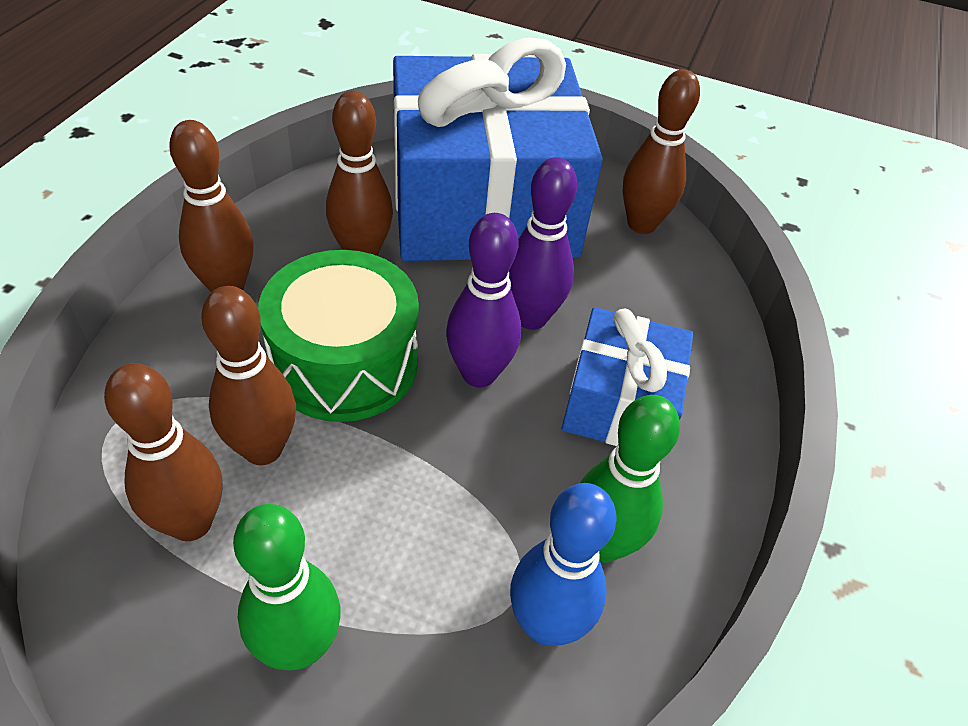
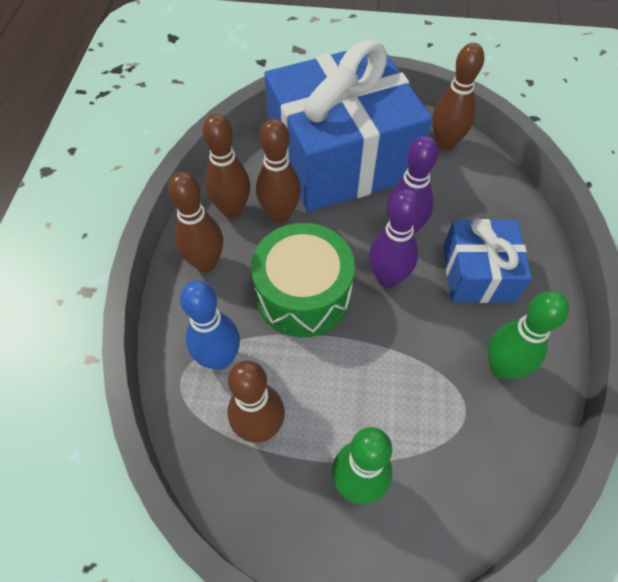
camera: 10 degrees left, 10 degrees up
brown bowling pin [201,286,296,465] -> brown bowling pin moved to [203,114,250,218]
blue bowling pin [510,483,617,646] -> blue bowling pin moved to [180,280,240,370]

